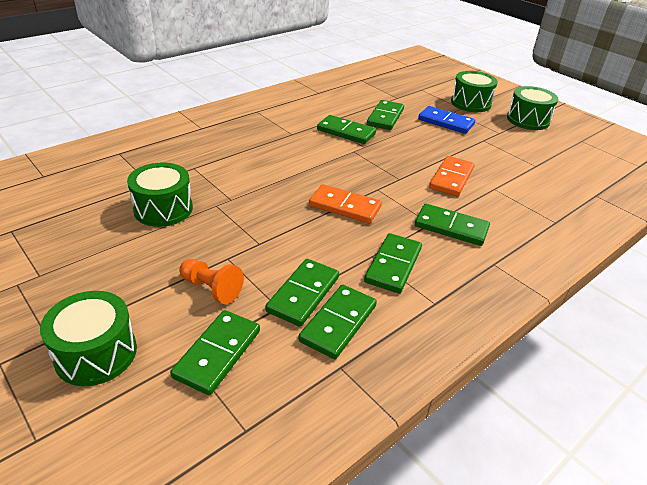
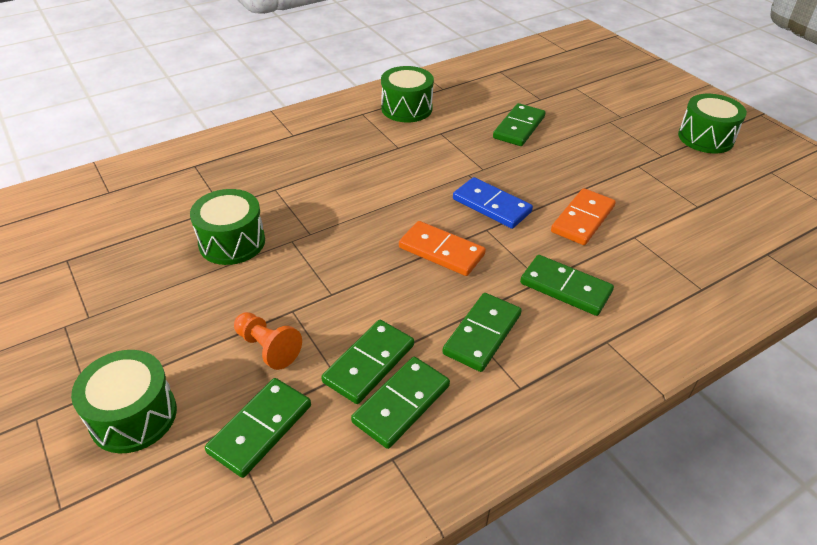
camera: 10 degrees right, 5 degrees up
green domino [317,115,376,144] -> none
blue domino [418,106,475,134] -> blue domino moved to [453,177,533,229]
green drum [451,71,498,112] -> green drum moved to [381,66,434,122]

